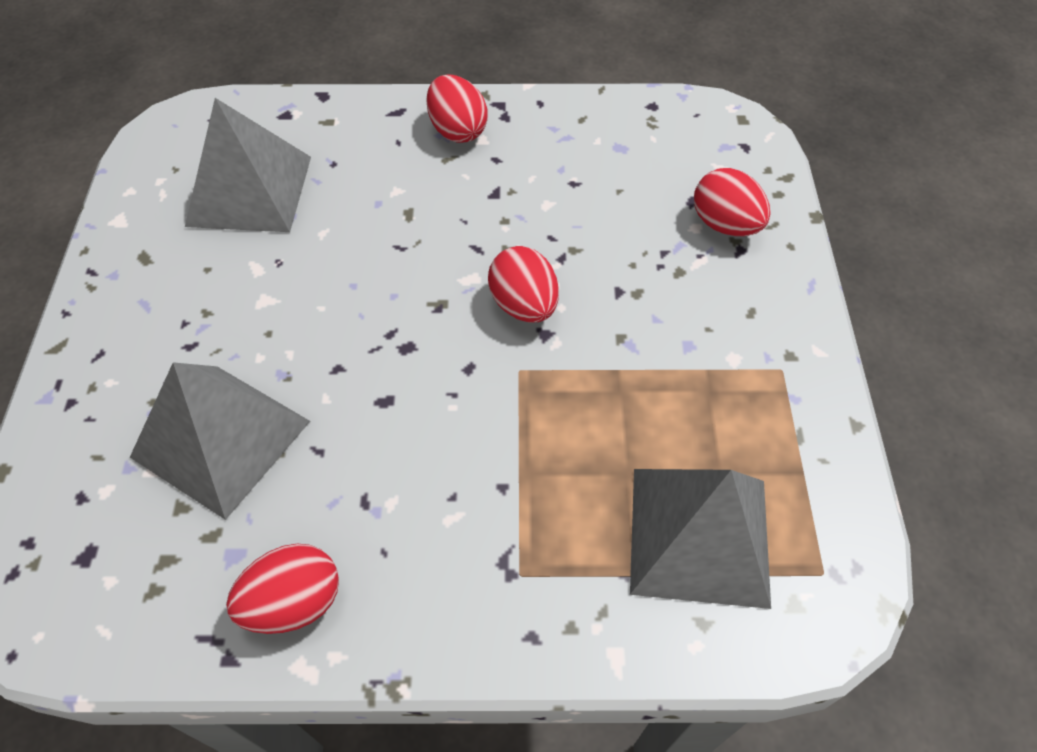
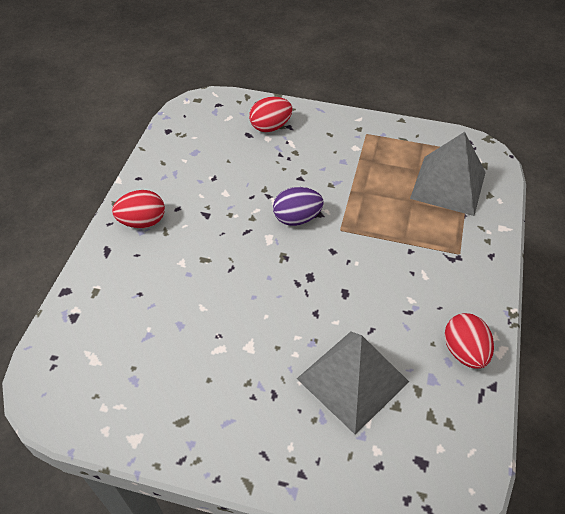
camera: 75 degrees left, 5 degrees down
grey pyramid [185,98,311,232] -> none
red egg [488,246,559,323] -> purple egg [273,187,324,226]

